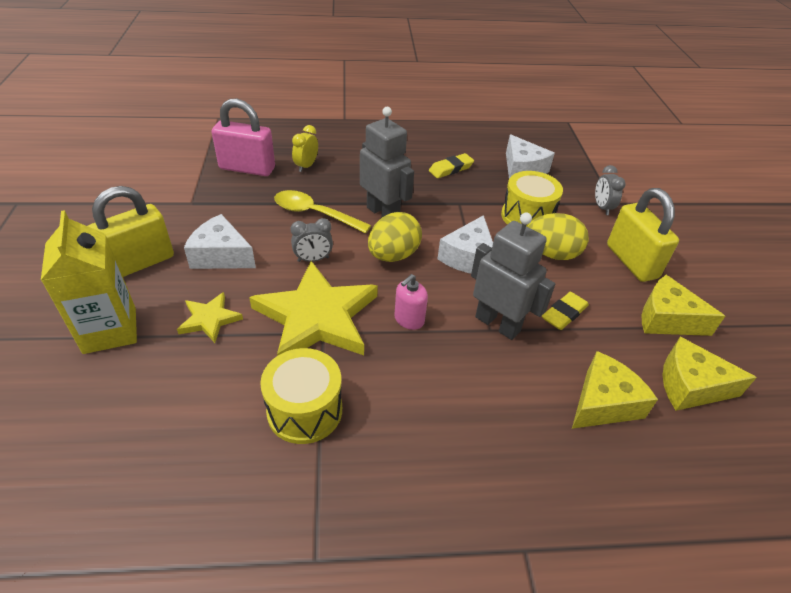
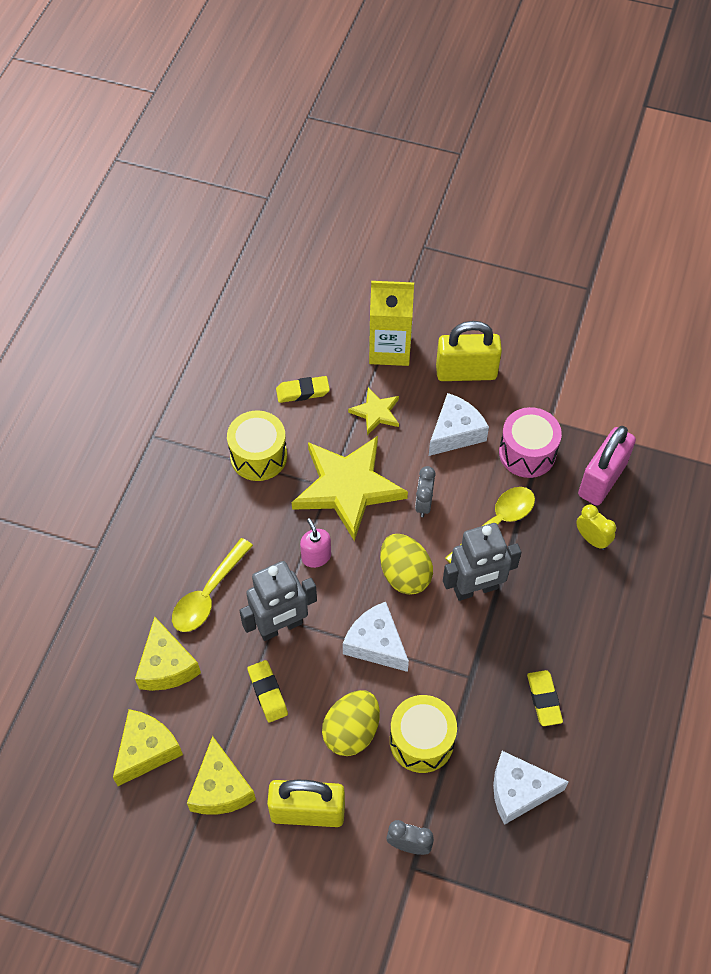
camera: 115 degrees right, 15 degrees up
yellow padlock [88,186,174,277] -> yellow padlock turned 75 degrees counterclockwise [436,321,502,381]
yellow cheese [642,275,725,336] -> yellow cheese turned 120 degrees clockwise [187,736,256,815]
none -> yellow spoon [172,538,253,632]
none -> yellow eraser [276,376,330,403]
none -> pink drum [499,407,562,478]

